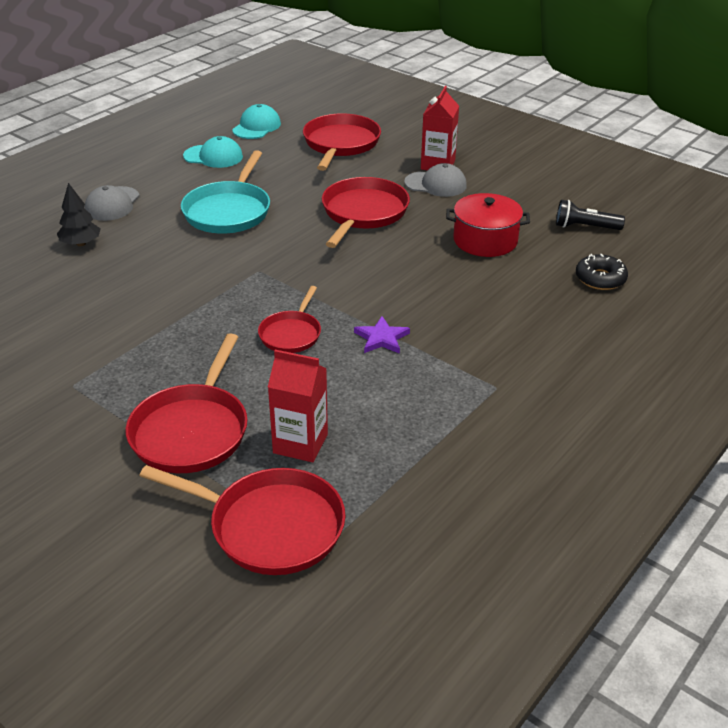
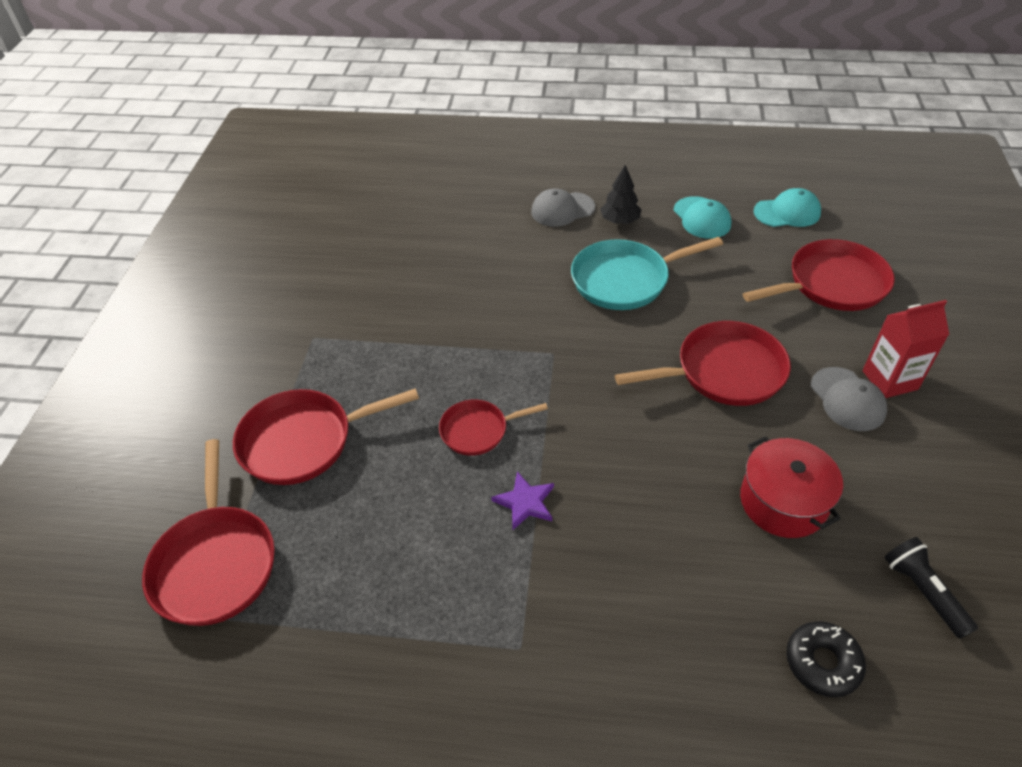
camera: 60 degrees right, 10 degrees up
black tree [57,183,100,246] -> black tree moved to [600,165,642,224]
red carton [268,350,328,462] -> none

